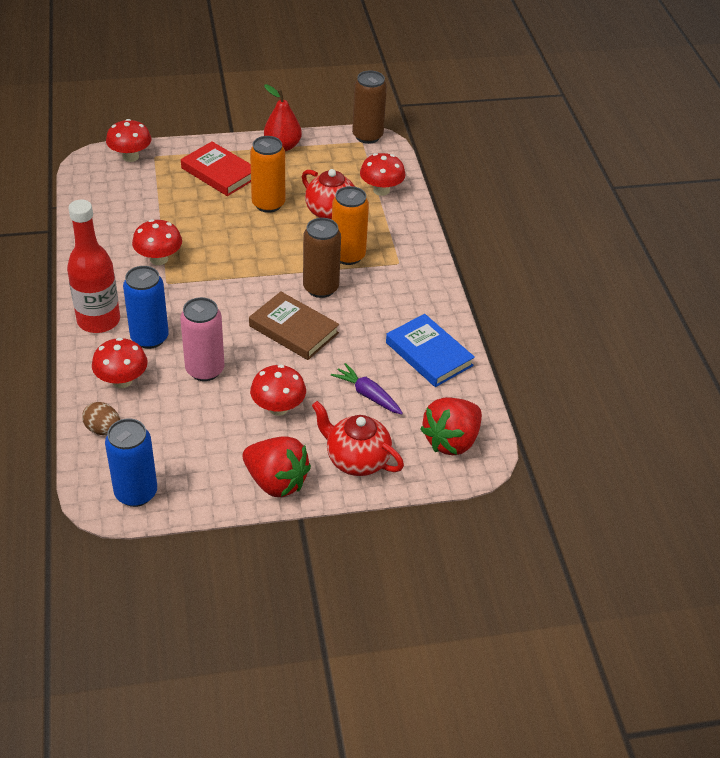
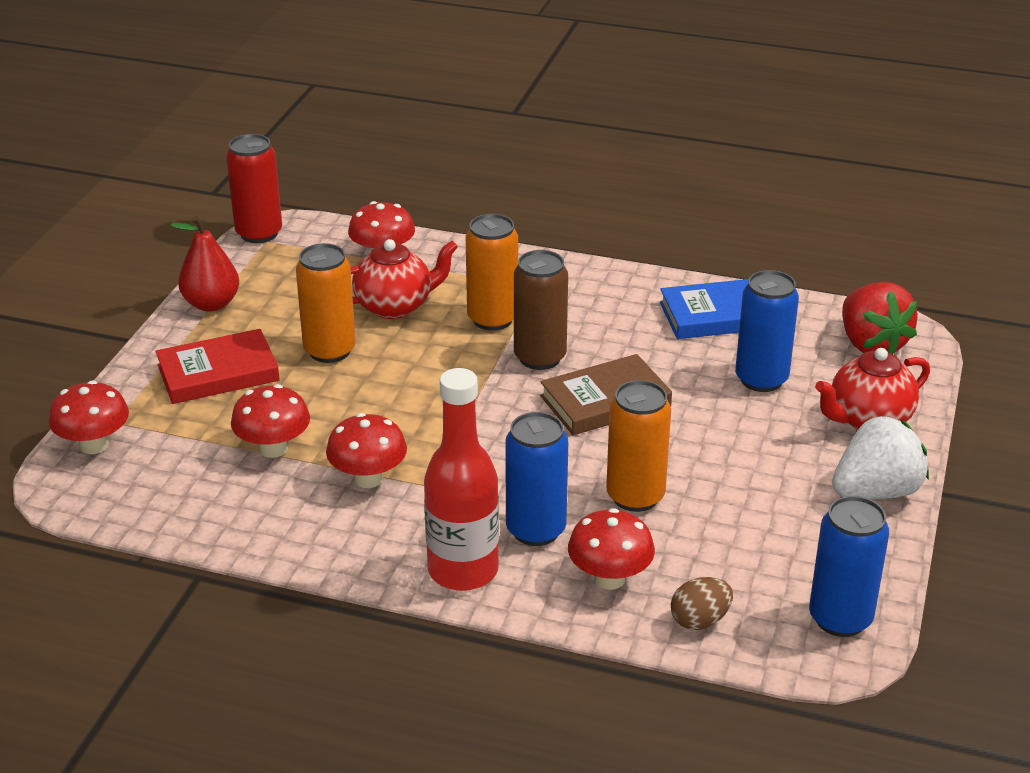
camera: 60 degrees left, 10 degrees down
pink can [180,297,224,381] -> orange can [606,380,671,512]
red strawberry [243,436,311,497] -> white strawberry [832,416,929,499]
red mushroom [250,364,306,416] -> red mushroom moved to [231,384,310,458]
purple carrot [331,363,403,414] -> blue can [735,270,799,392]
brown can [352,70,387,144] -> red can [226,134,282,243]

